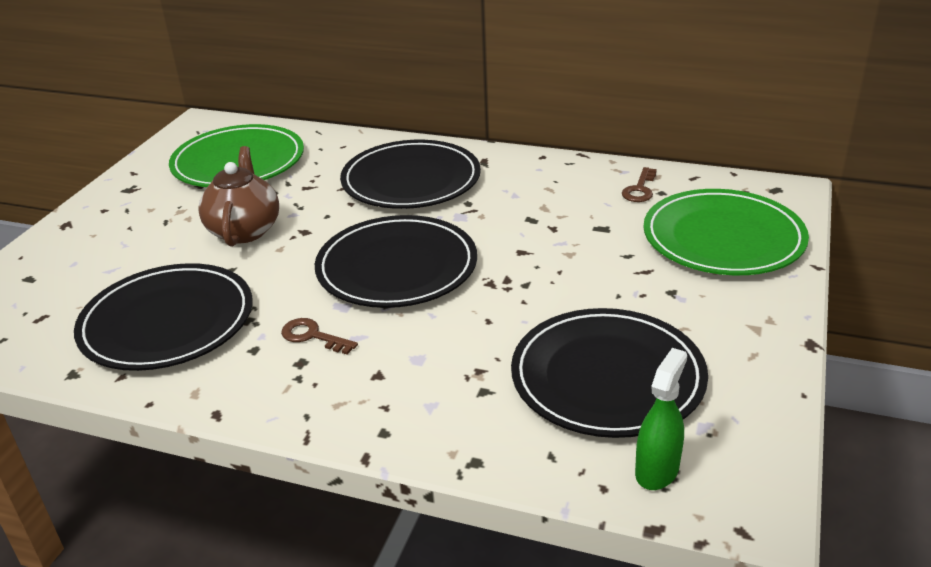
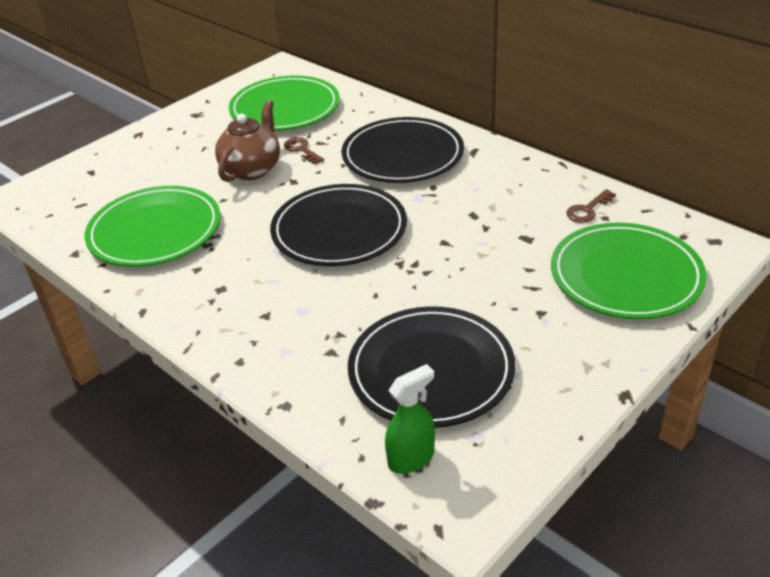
camera: 25 degrees right, 5 degrees up
black plate [74,263,253,371] -> green plate [85,186,221,267]
brown key [281,318,358,354] -> brown key moved to [284,137,324,164]

